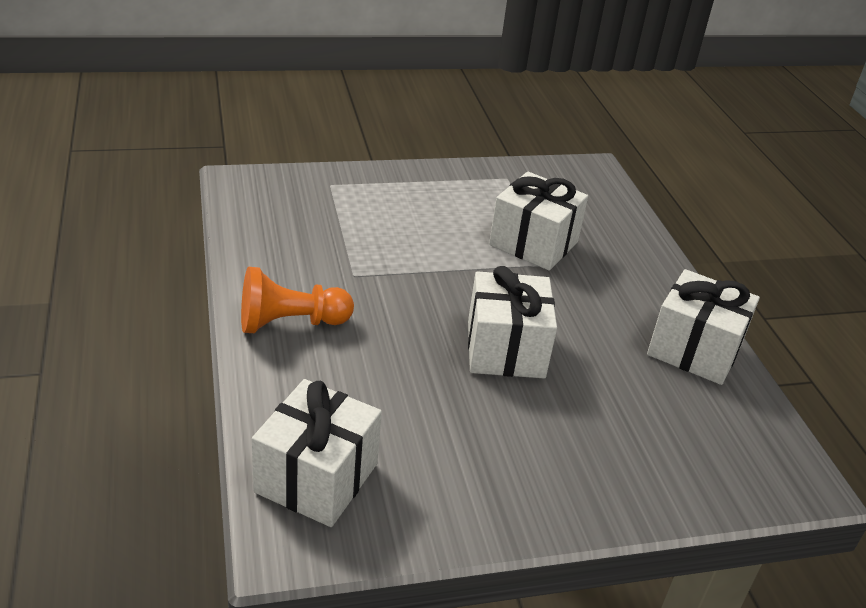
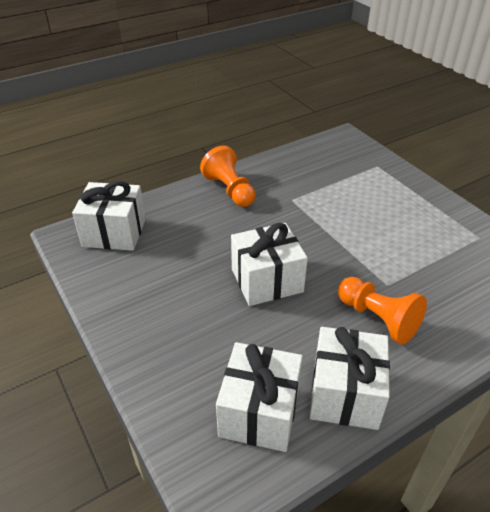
camera: 75 degrees right, 5 degrees up
white gift [489,172,588,271] -> white gift moved to [216,342,303,452]
none -> orange pawn [338,277,427,345]

